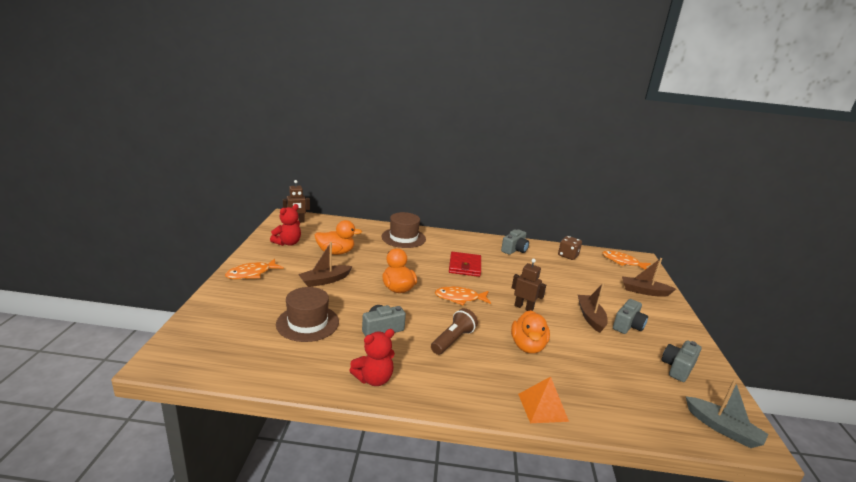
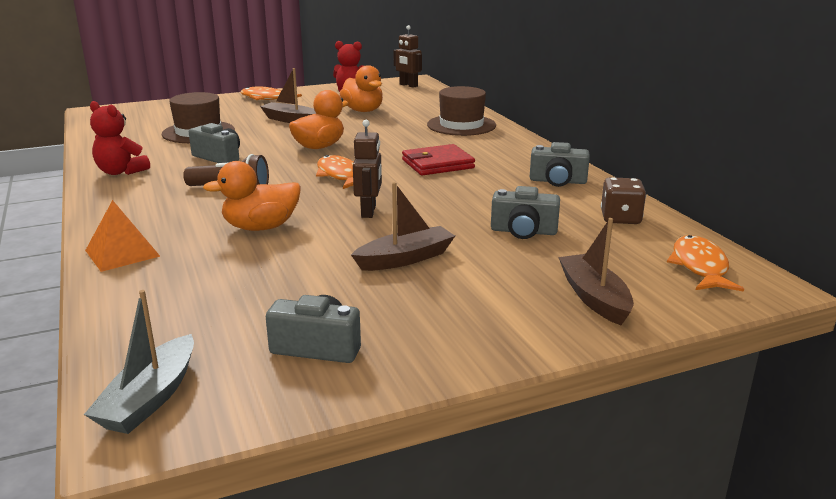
camera: 65 degrees right, 0 degrees up
grey camera [613,299,648,334] -> grey camera moved to [491,186,560,239]

